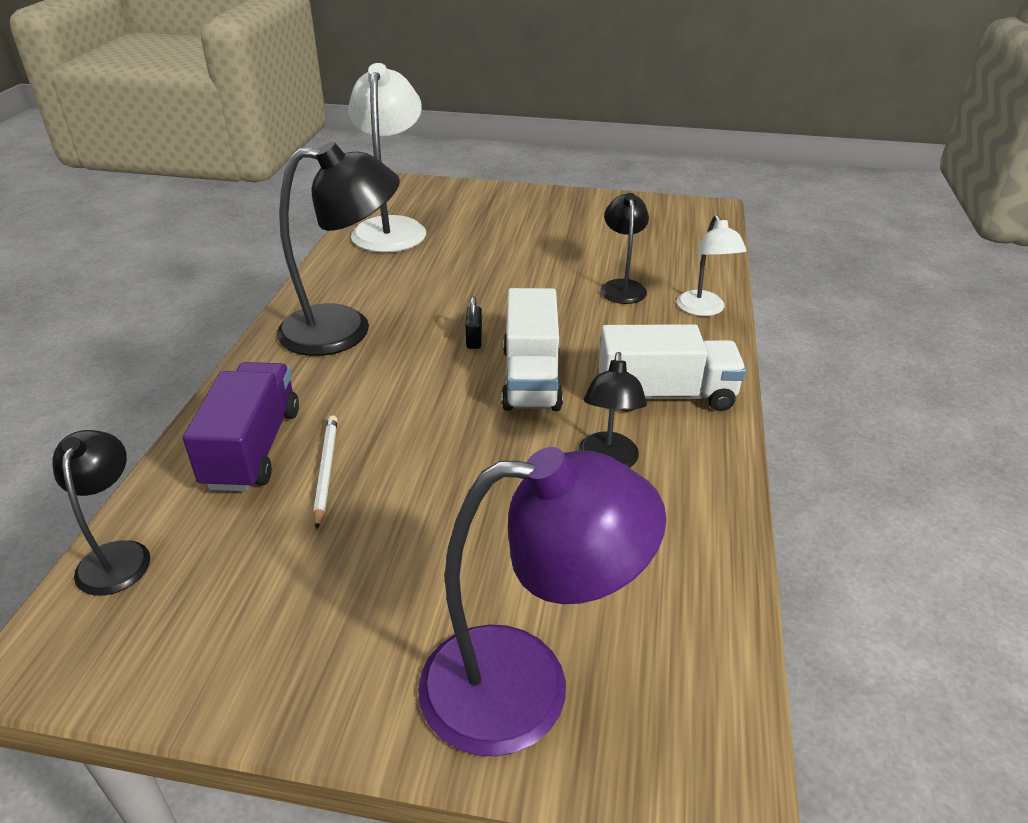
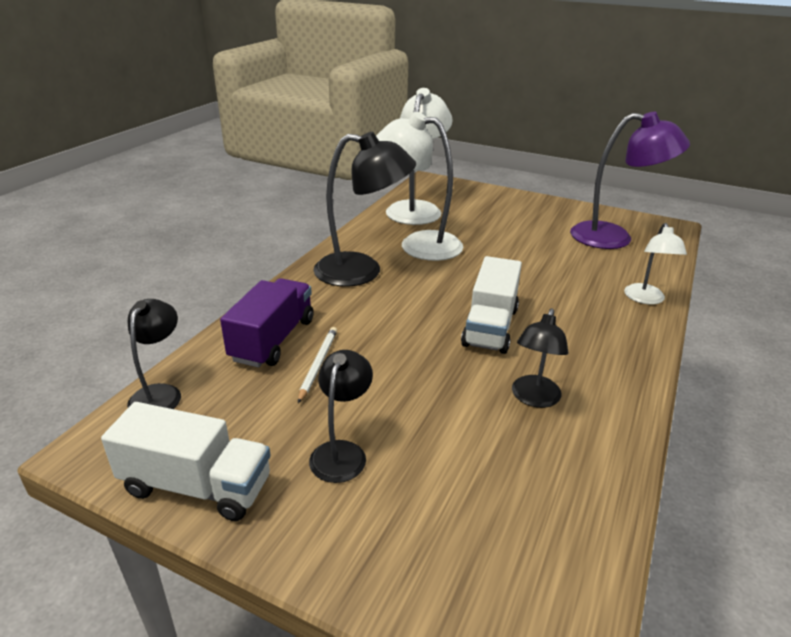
camera: 15 degrees right, 5 degrees down
purple lamp [418,447,666,757] -> purple lamp moved to [570,112,690,249]
black padlock [465,296,482,349] -> none
white truck [598,324,746,412] -> white truck moved to [101,402,270,521]
black lamp [601,193,649,304] -> black lamp moved to [309,350,373,483]
none -> white lamp [376,112,463,261]

